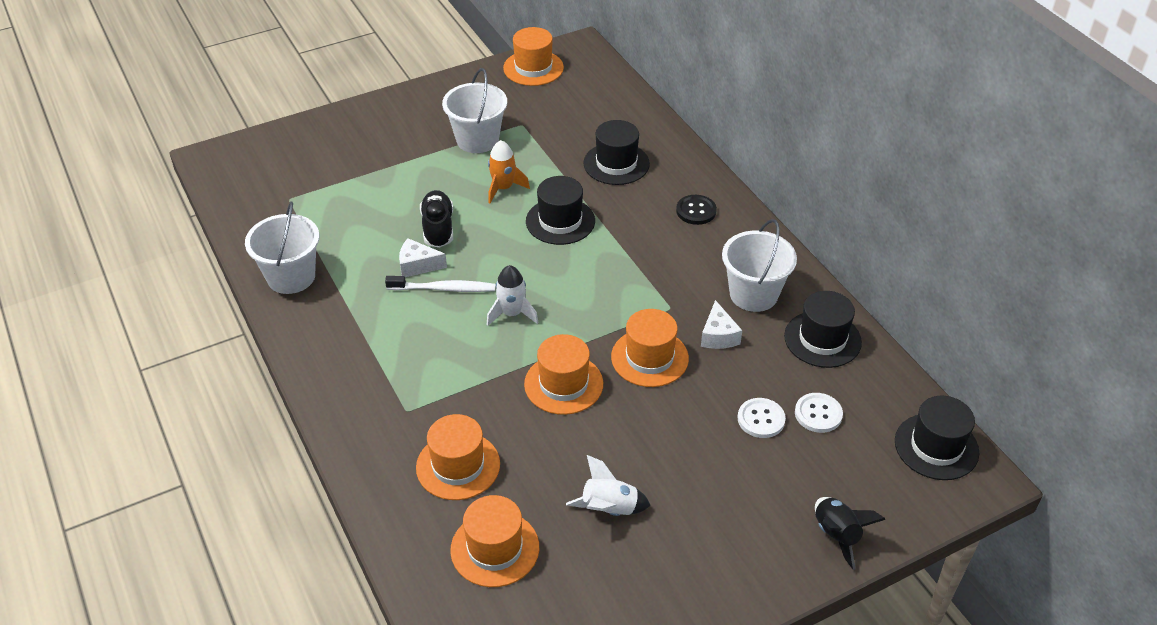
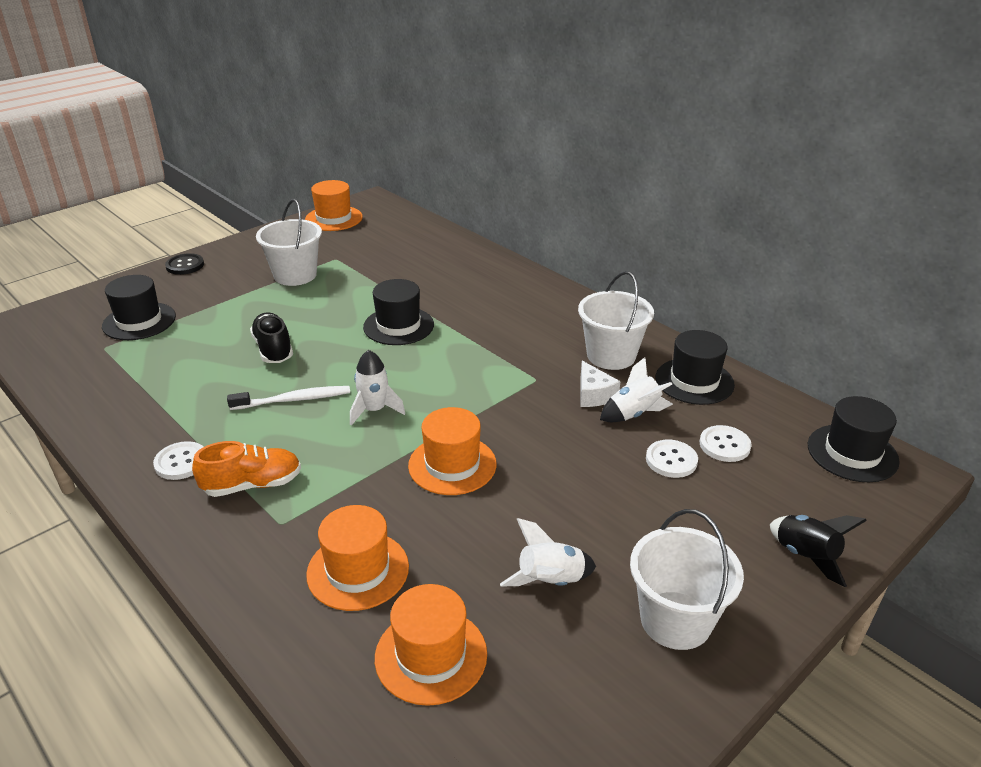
camera: 15 degrees left, 10 degrees down
white bucket [245,201,319,294] -> white bucket moved to [630,509,744,650]
white cheese [399,238,447,277] -> none
orange rocket [488,140,530,203] -> none
black hat [583,120,650,185] -> black hat moved to [102,275,176,340]
orange hat [611,309,689,387] -> none
black button [676,195,717,225] -> black button moved to [165,253,204,275]
none -> white button [153,441,203,480]
none -> orange shoe [192,441,301,497]
none -> white rocket [600,357,673,422]

